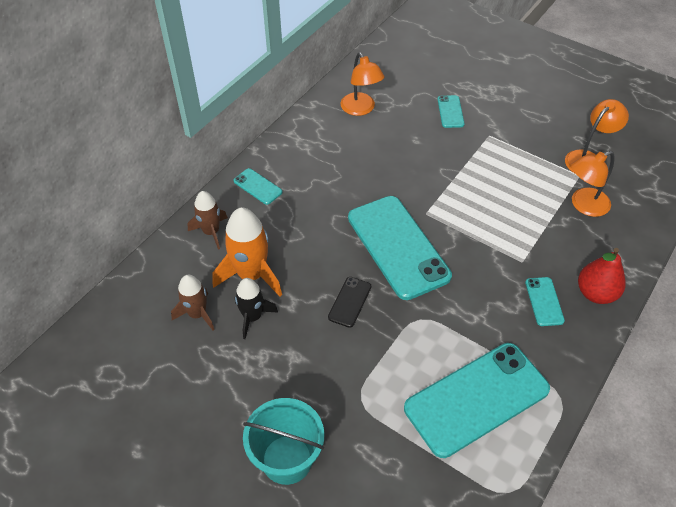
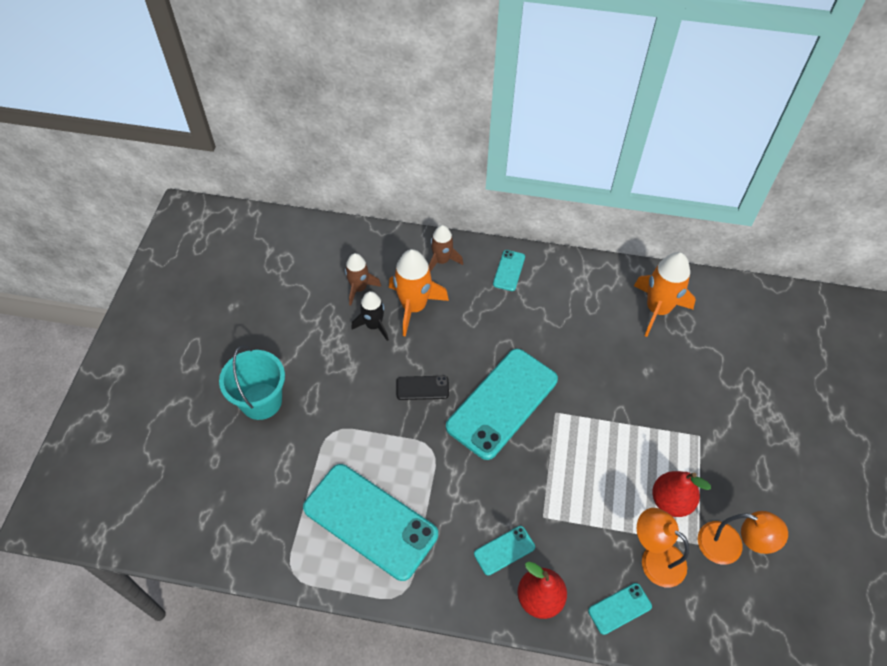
camera: 65 degrees right, 5 degrees up
orange lamp [341,52,384,116] -> orange rocket [634,252,696,337]
turquoise phone [437,95,464,128] -> turquoise phone moved to [588,583,652,635]
none -> red pear [652,471,711,517]

